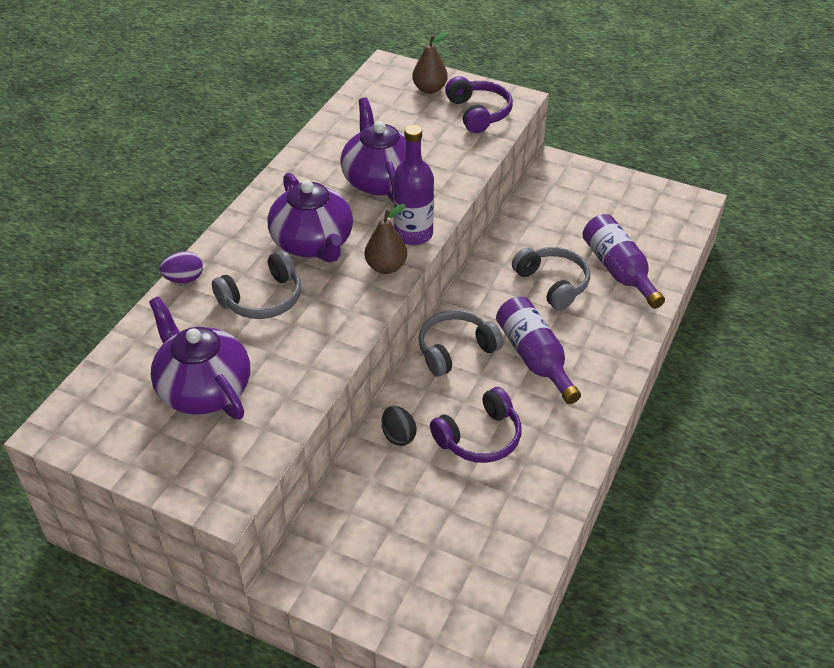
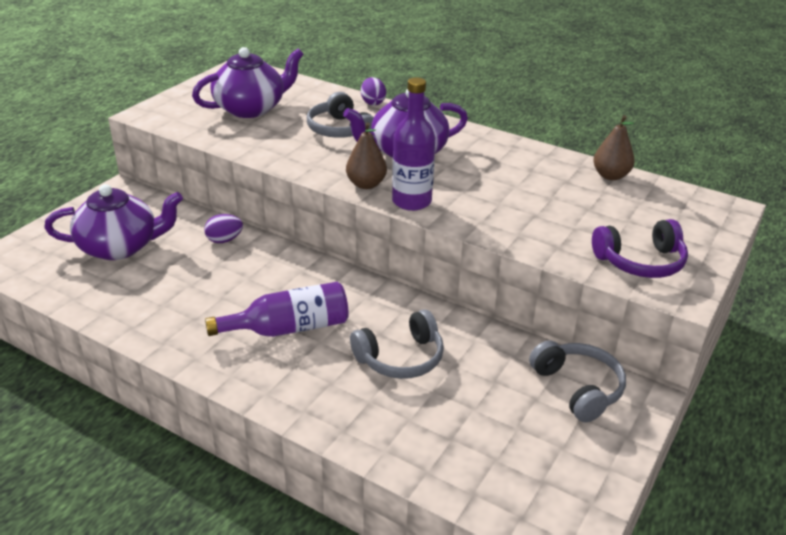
camera: 95 degrees right, 10 degrees down
purple teapot [340,97,406,202] -> purple teapot moved to [44,184,183,260]
black egg [382,406,417,446] -> purple egg [204,214,243,243]
brown pear [412,32,448,94] -> brown pear moved to [593,115,635,180]
grey headphones [418,310,504,377] -> grey headphones moved to [529,340,626,422]
purple headphones [430,387,522,463] -> none
purple bottle [583,214,665,309] -> none

